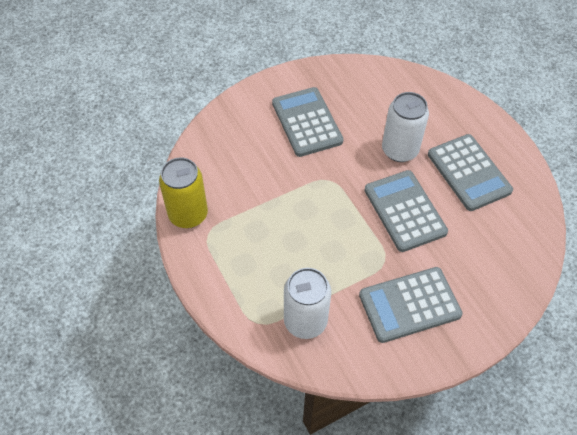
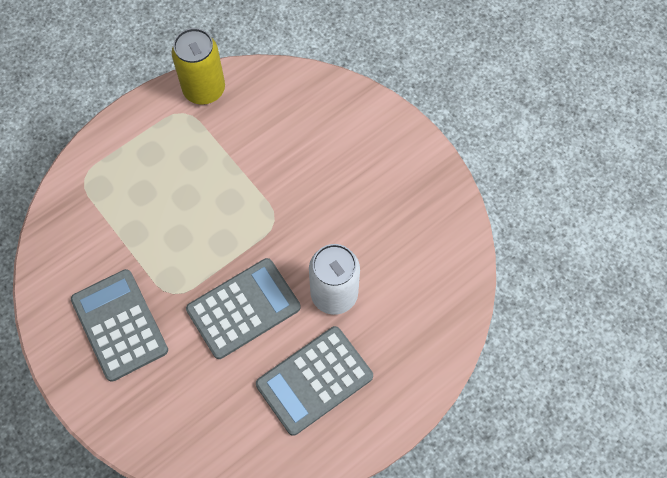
camera: 80 degrees right, 10 degrees up
grey calculator [272,87,343,157] -> none
white can [284,268,331,339] -> none

